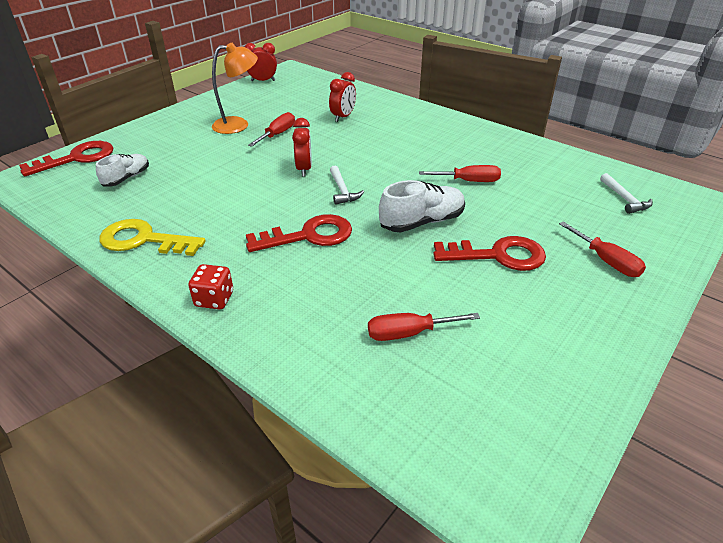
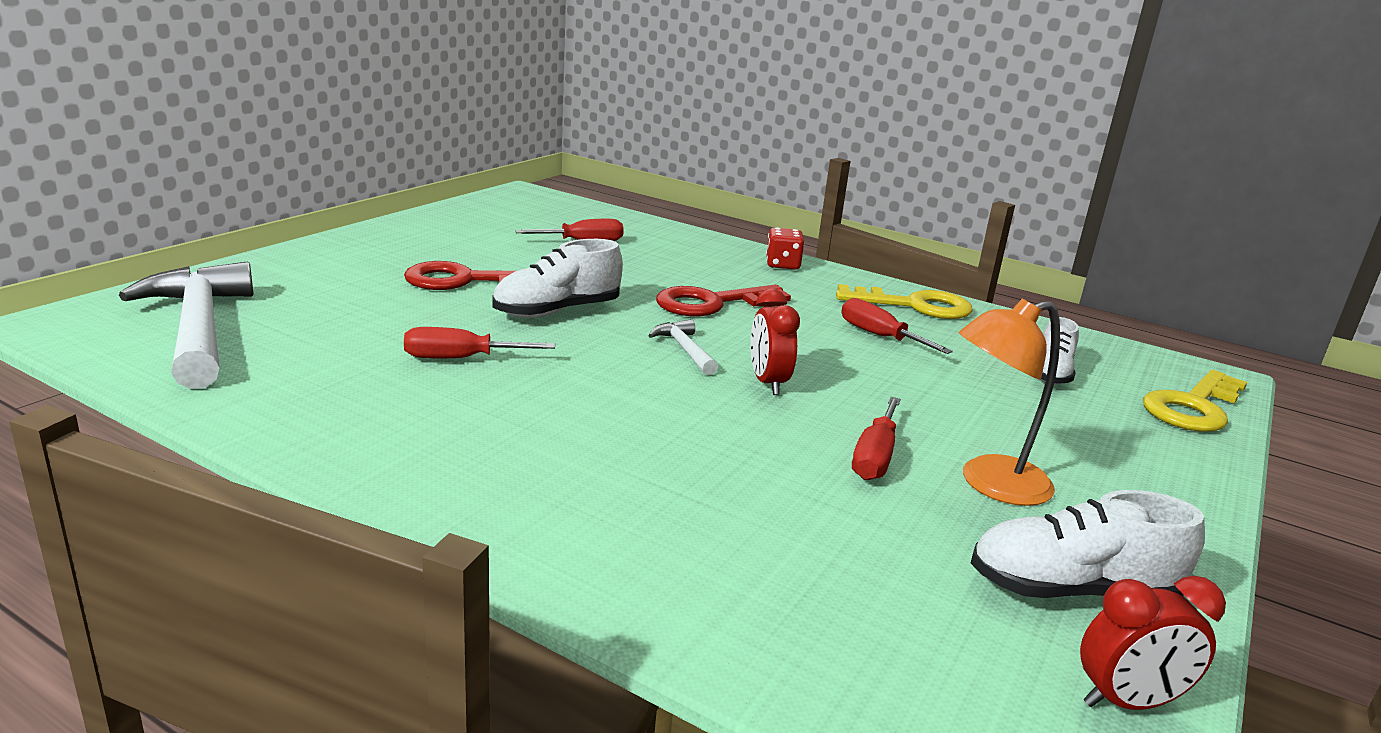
camera: 170 degrees right, 15 degrees down
red key [19,141,113,176] -> yellow key [1143,370,1247,432]
red clock [329,72,356,122] -> none
red screwdriver [559,222,646,277] -> red screwdriver moved to [841,298,953,354]
white hammer [600,173,653,214] -> white hammer [119,262,254,389], size x2.21
none -> white shoe [971,490,1205,598]

